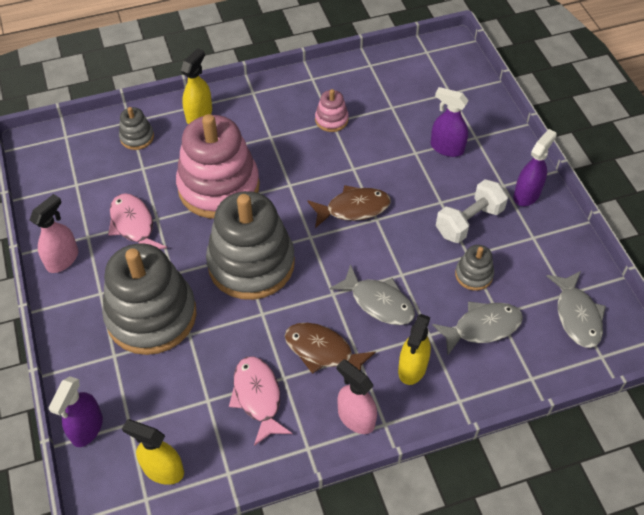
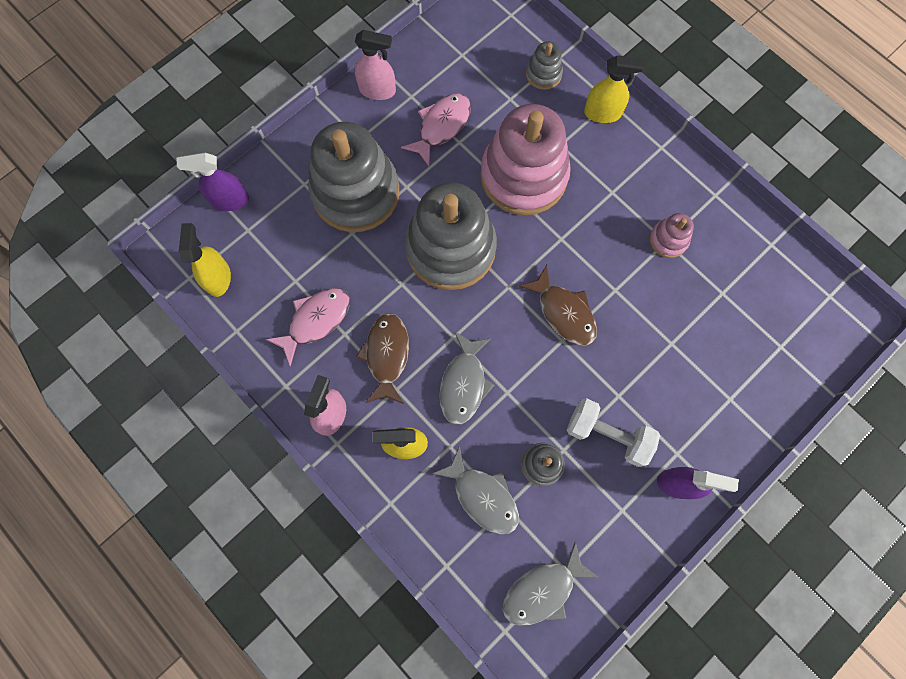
camera: 65 degrees right, 20 degrees up
purple spray bottle [431,87,468,157] -> none

